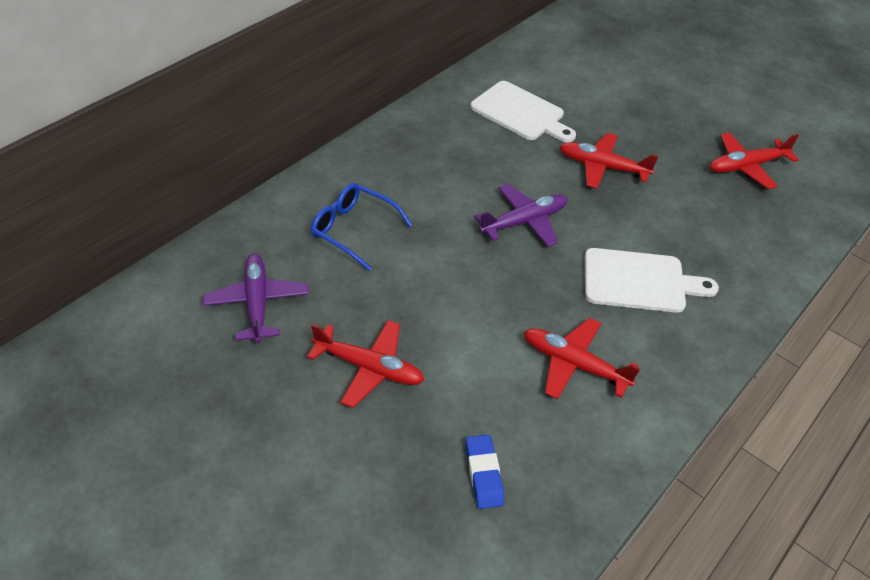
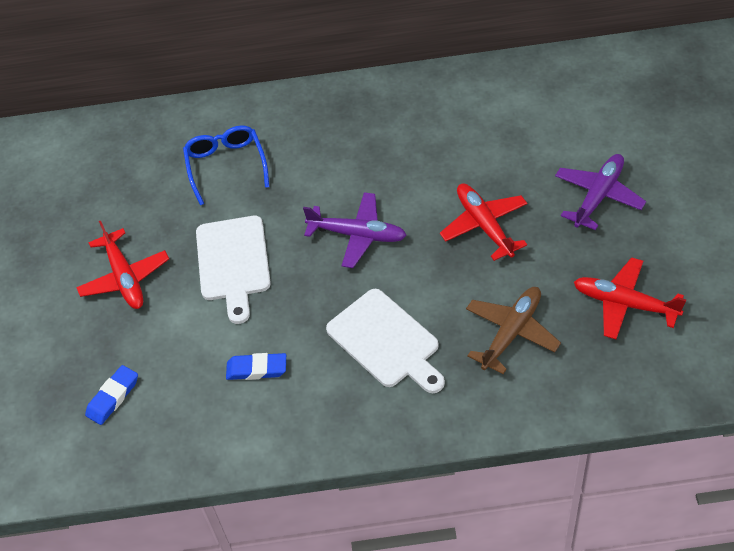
camera: 50 degrees right, 5 degrees up
purple plane [203,254,309,343] -> purple plane moved to [555,154,646,230]
white cutting board [470,81,576,142] -> white cutting board moved to [196,216,271,324]
red plane [524,318,641,399] -> blue eraser [226,353,286,380]
none -> brown plane [466,287,561,374]

